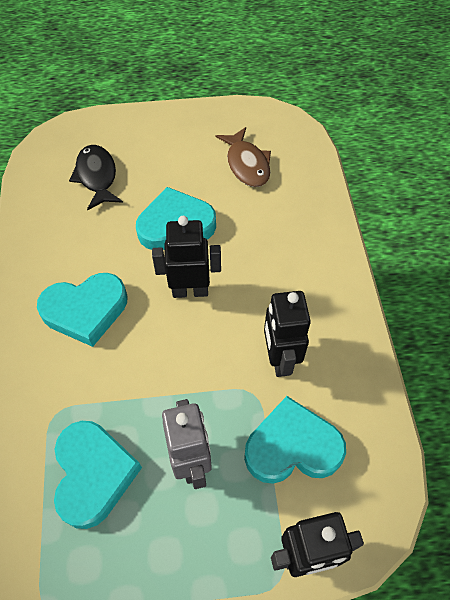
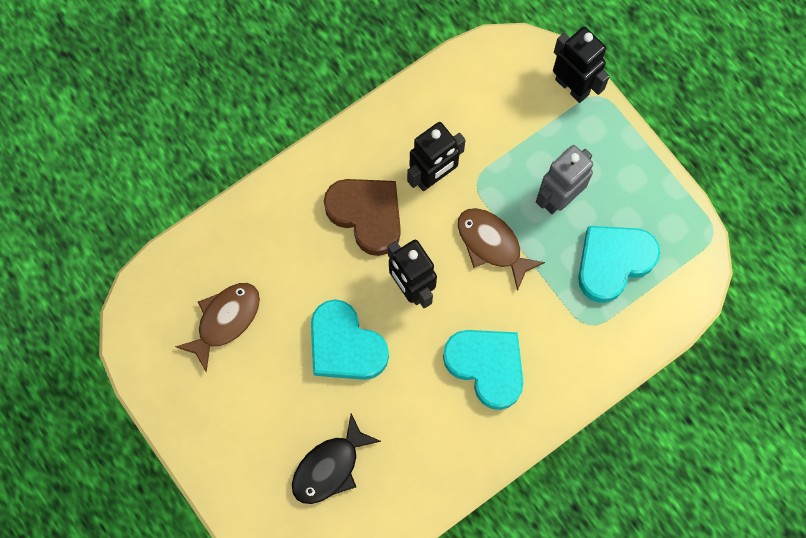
camera: 120 degrees left, 15 degrees up
turquoise heart [244,396,346,484] -> none
none -> brown heart [324,179,401,256]
none -> brown fish [458,208,545,291]

